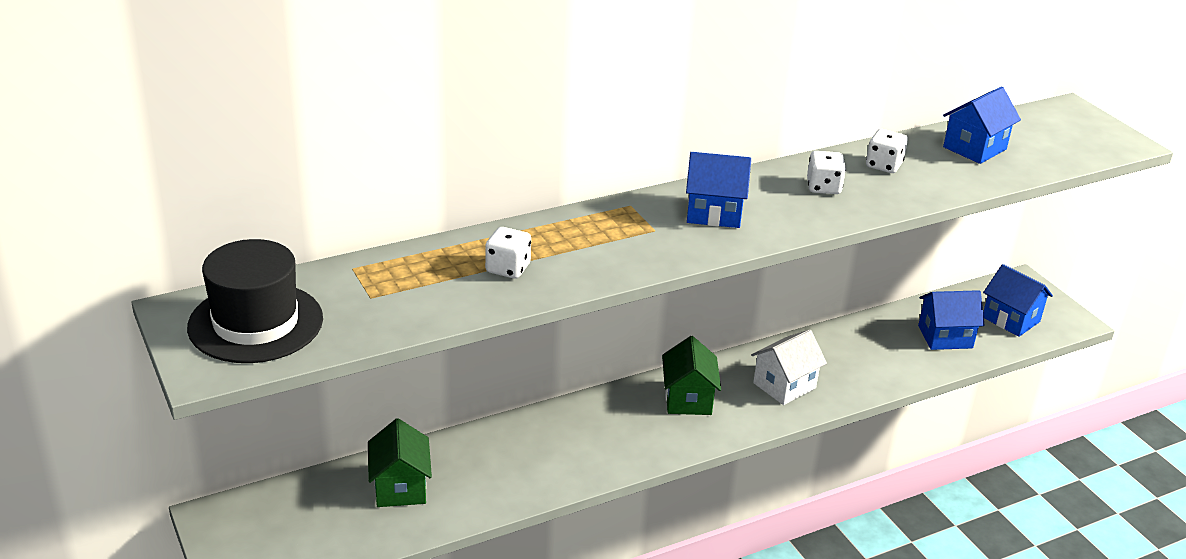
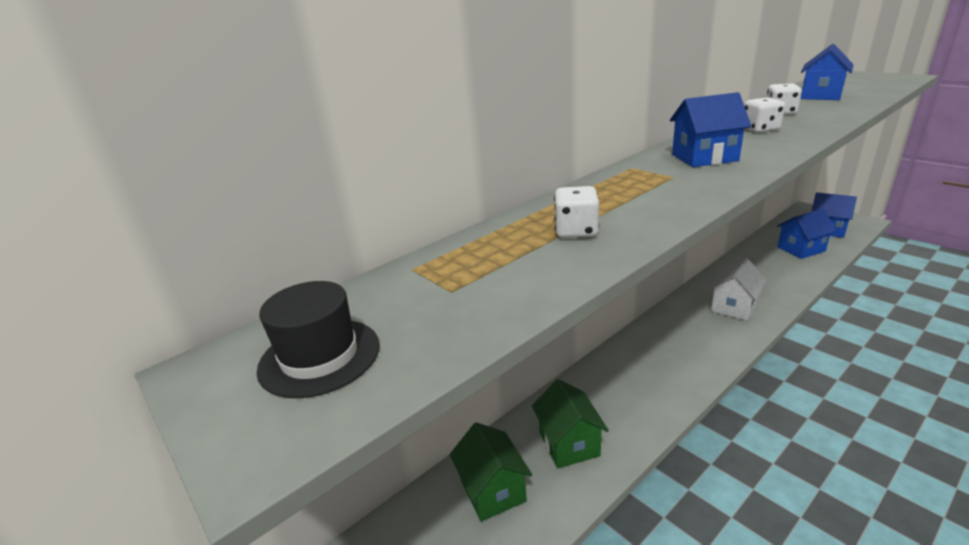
camera: 10 degrees left, 5 degrees down
black hat [187,239,323,363] -> black hat [256,281,380,398], size x0.65
green house [662,336,721,415] -> green house moved to [532,379,609,468]

